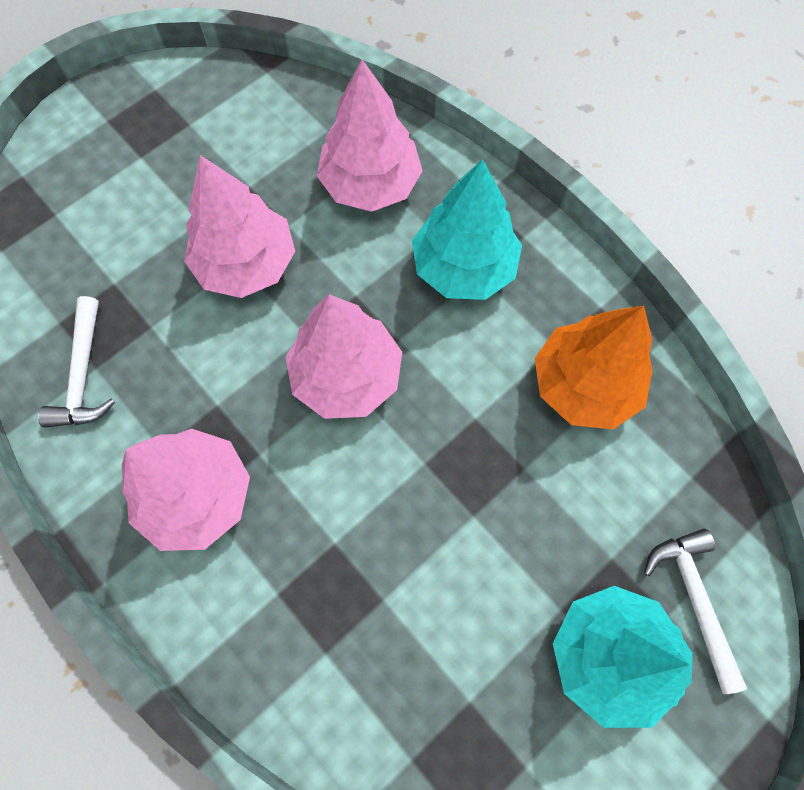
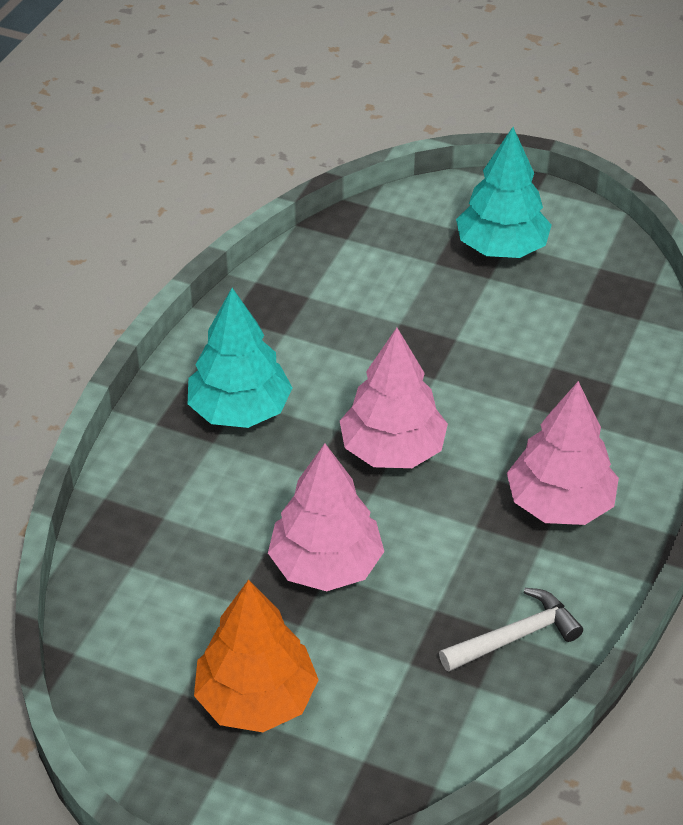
camera: 115 degrees left, 25 degrees down
pink tree [317,59,423,212] -> none
orange tree [535,306,653,429] -> orange tree moved to [194,580,319,732]
white hammer [644,529,747,694] -> none

